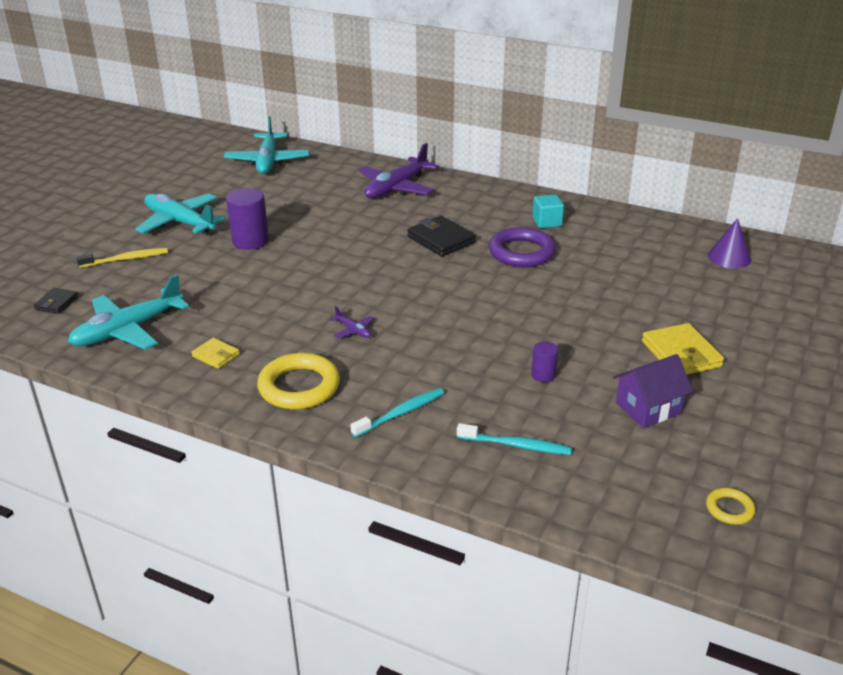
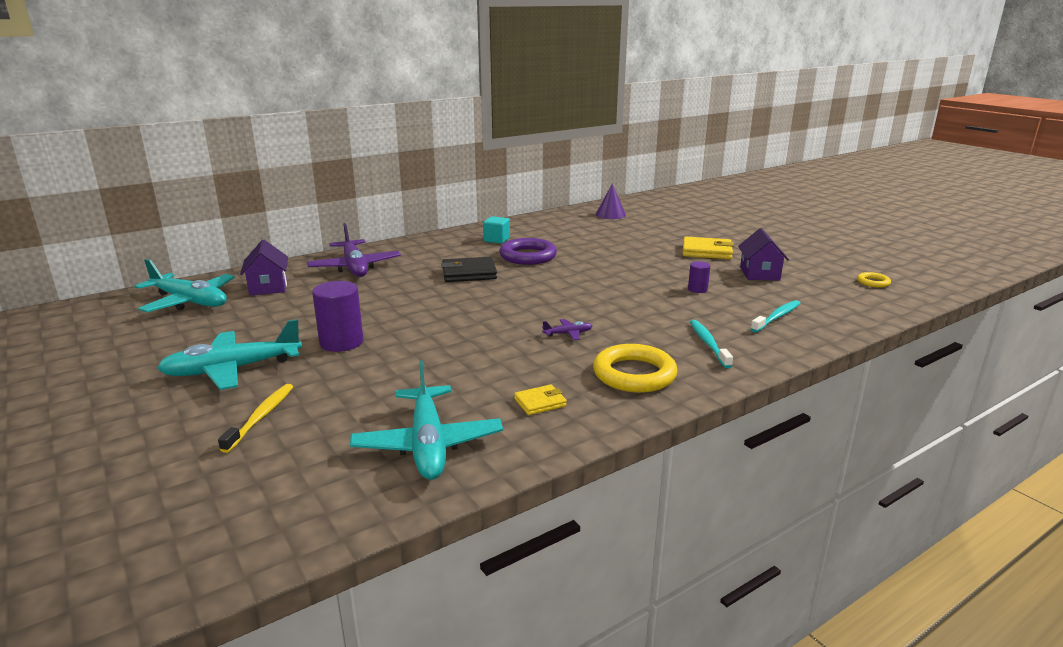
camera: 60 degrees left, 10 degrees down
black wallet [34,288,78,314] -> none
none -> purple house [240,240,288,295]

